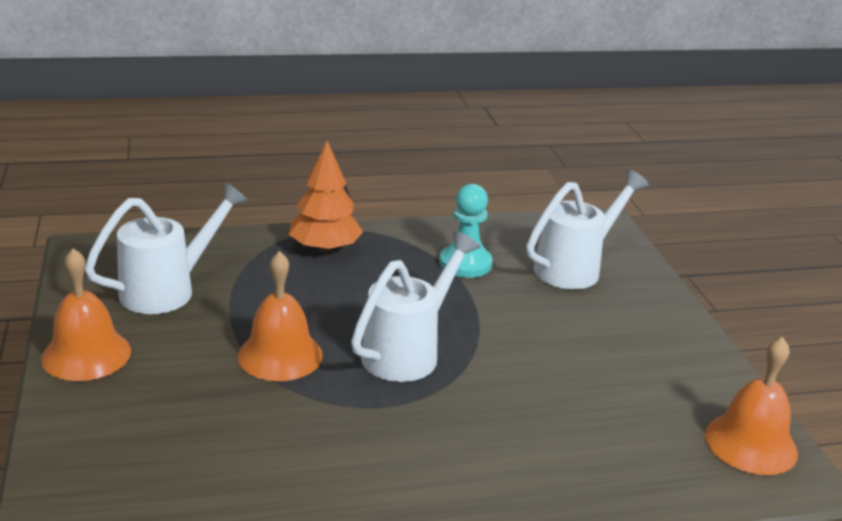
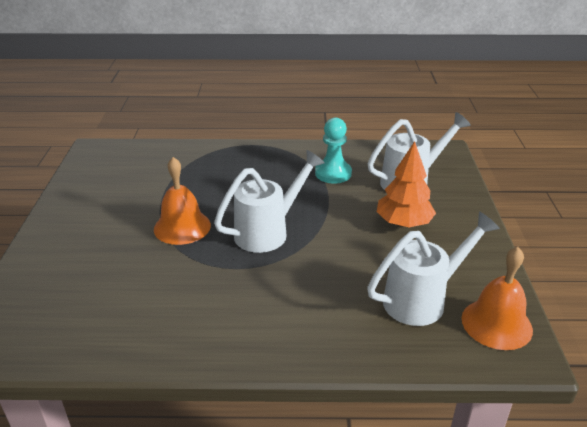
camera: 15 degrees right, 5 degrees up
orange bell [41,248,131,381] -> none
white watering can [85,182,249,314] -> white watering can moved to [367,211,500,326]
orange tree [289,141,363,253] -> orange tree moved to [377,141,436,227]

